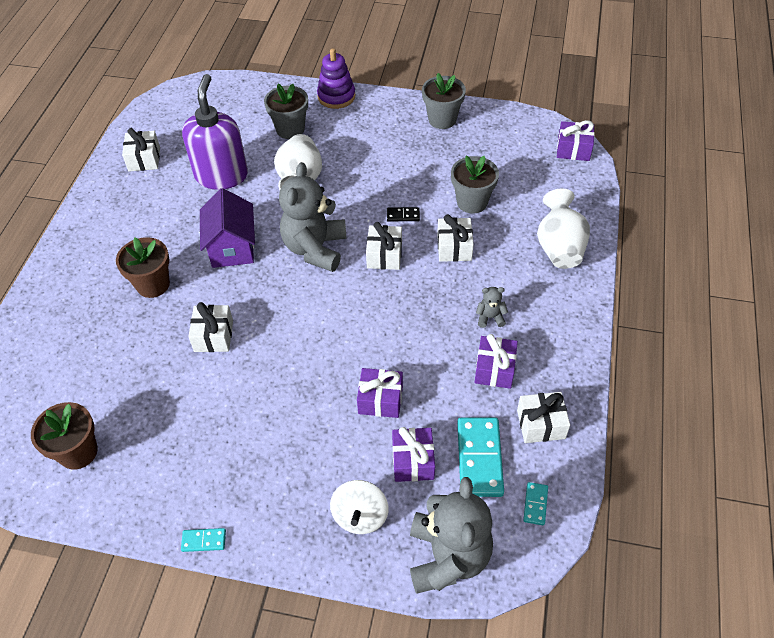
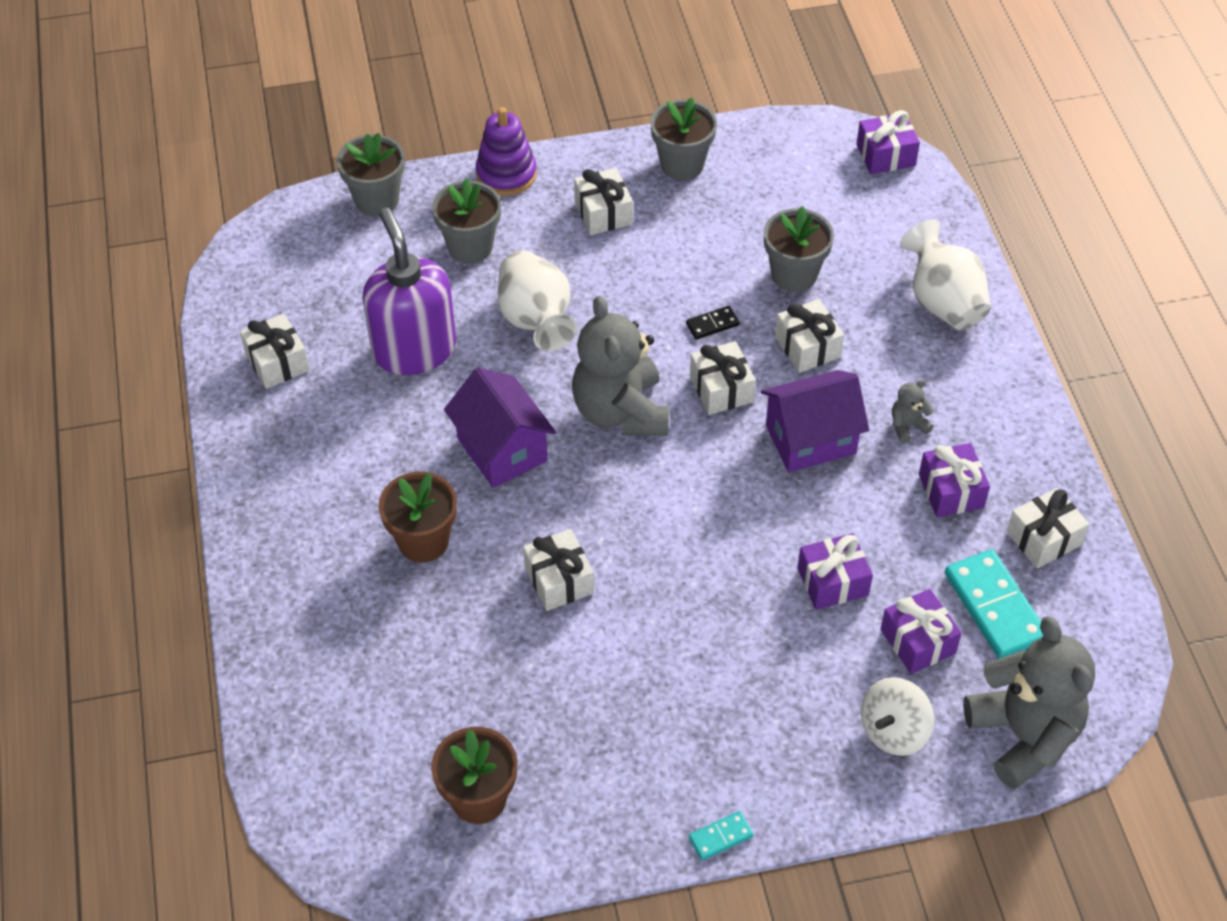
camera: 25 degrees left, 0 degrees up
white spinning top [330,480,389,534] -> white spinning top turned 60 degrees clockwise [861,677,934,756]
turquoise domino [523,482,548,525] -> none
none -> grey flower pot [337,133,405,216]
none -> white gift [574,168,633,235]
none -> purple house [761,370,869,472]

